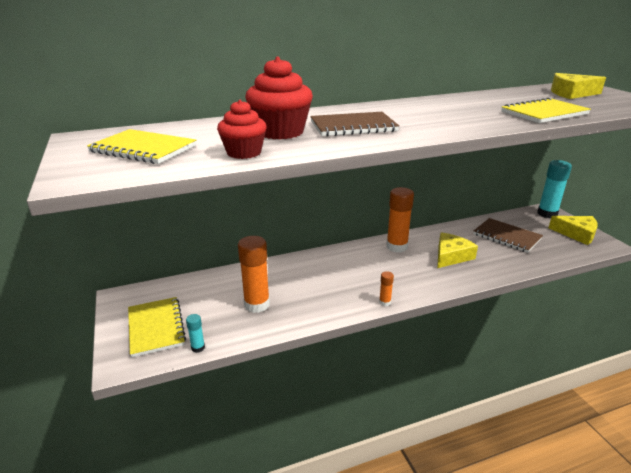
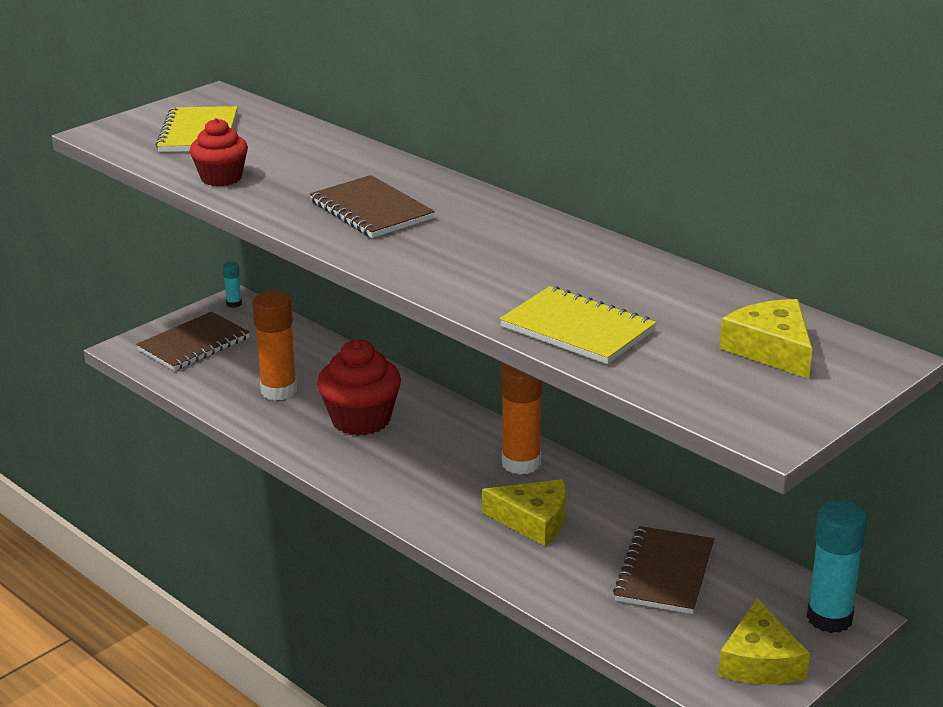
camera: 65 degrees right, 0 degrees up
yellow notebook [128,297,186,357] -> brown notebook [136,312,250,371]
turquoise glue stick [186,314,205,353] -> turquoise glue stick moved to [222,262,242,308]
red cupcake [245,57,313,140] -> red cupcake moved to [317,340,401,436]
orange glue stick [379,271,394,306] -> none

